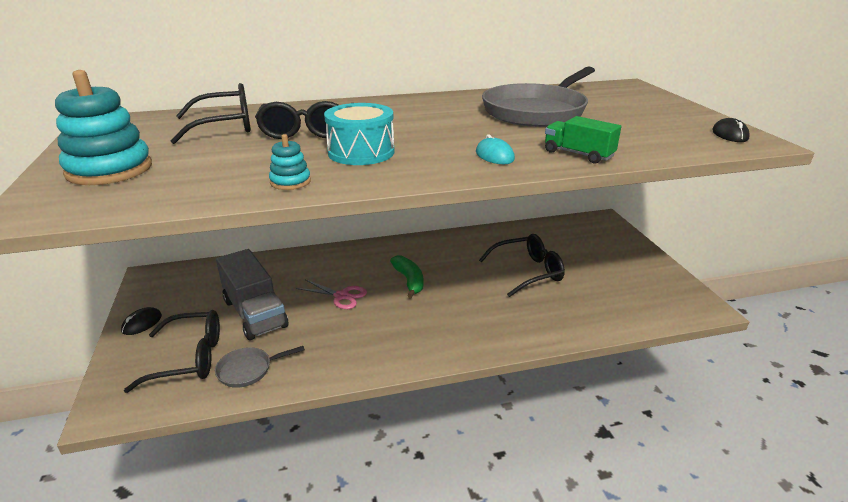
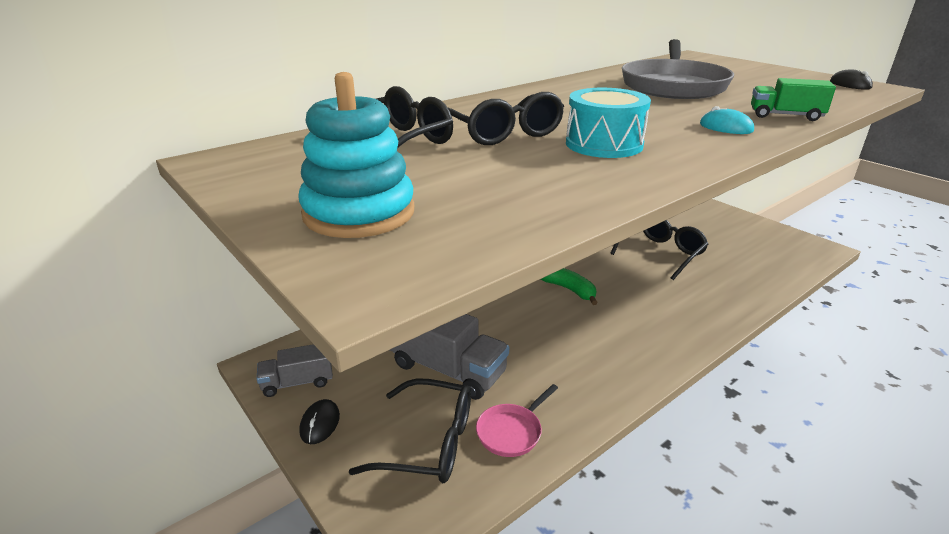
camera: 25 degrees left, 0 degrees up
black glasses [124,310,220,393] -> black glasses turned 45 degrees clockwise [349,378,471,483]
grey pan [215,346,305,388] -> pink pan [476,384,558,457]
turquoise stacking toy [269,134,311,190] -> none
pink scissors [296,279,367,309] -> none
none -> grey truck [257,344,333,397]

